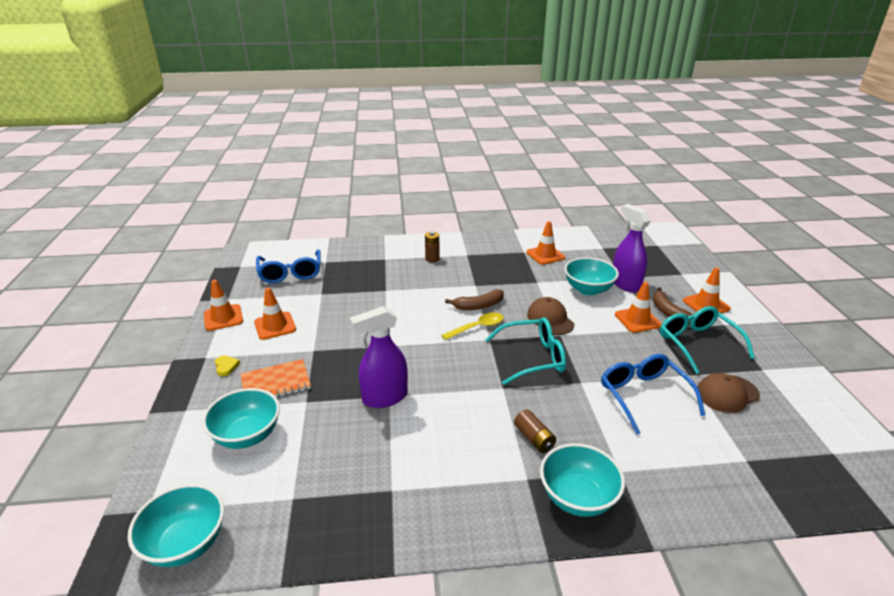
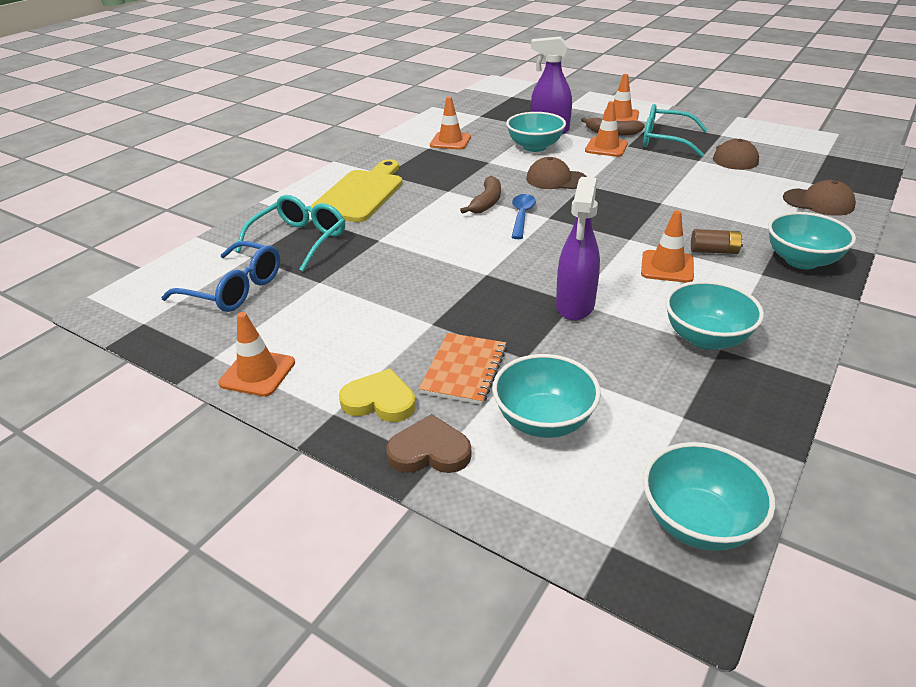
camera: 50 degrees left, 5 degrees up
yellow heart [215,355,240,376] -> yellow heart [339,369,416,422], size x1.75
orange traffic cone [254,287,296,340] -> orange traffic cone moved to [641,210,694,283]
brown battery [425,232,440,262] -> yellow cutting board [310,159,403,222]
yellow spoon [441,313,504,340] -> blue spoon [511,194,536,239]
turquoise glasses [485,317,566,385] -> turquoise glasses moved to [236,195,345,272]
blue glasses [601,354,705,434] -> none
none -> brown heart [386,414,472,473]
none -> turquoise bowl [665,281,764,350]
none -> brown cap [783,180,856,216]

